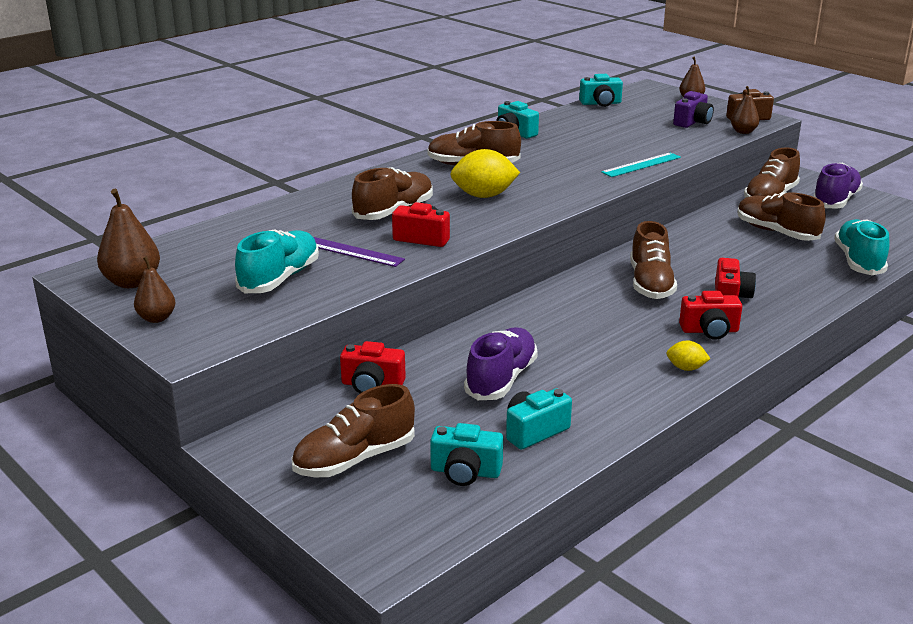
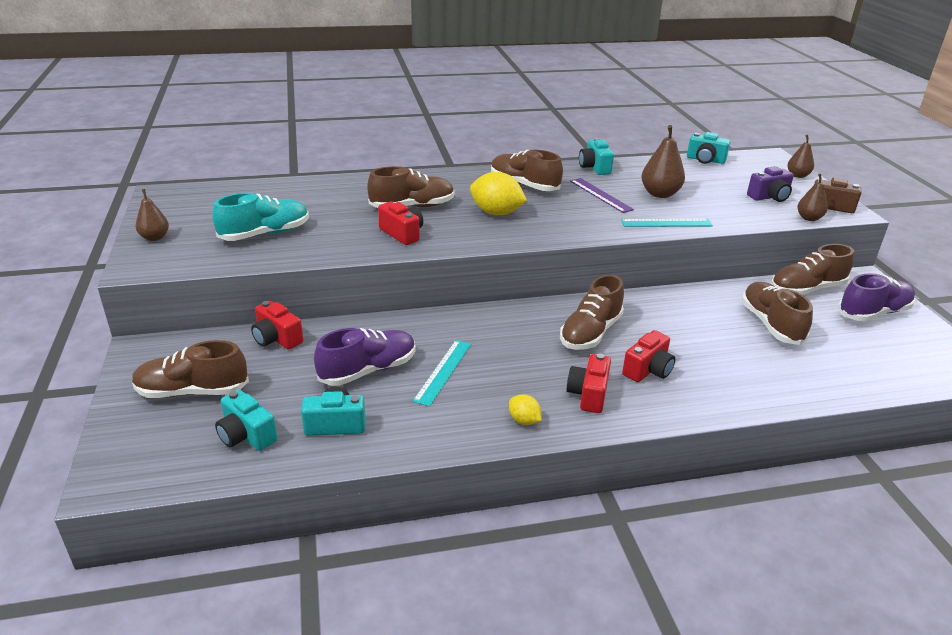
camera: 30 degrees right, 5 degrees up
brown pear [97,189,160,288] -> brown pear moved to [641,125,685,198]
purple ruler [313,237,405,267] -> purple ruler moved to [570,178,634,213]
red camera [679,291,742,340] -> red camera turned 75 degrees clockwise [567,353,611,413]
turquoise shoe [834,219,890,275] -> none
none -> turquoise ruler [413,340,471,407]

